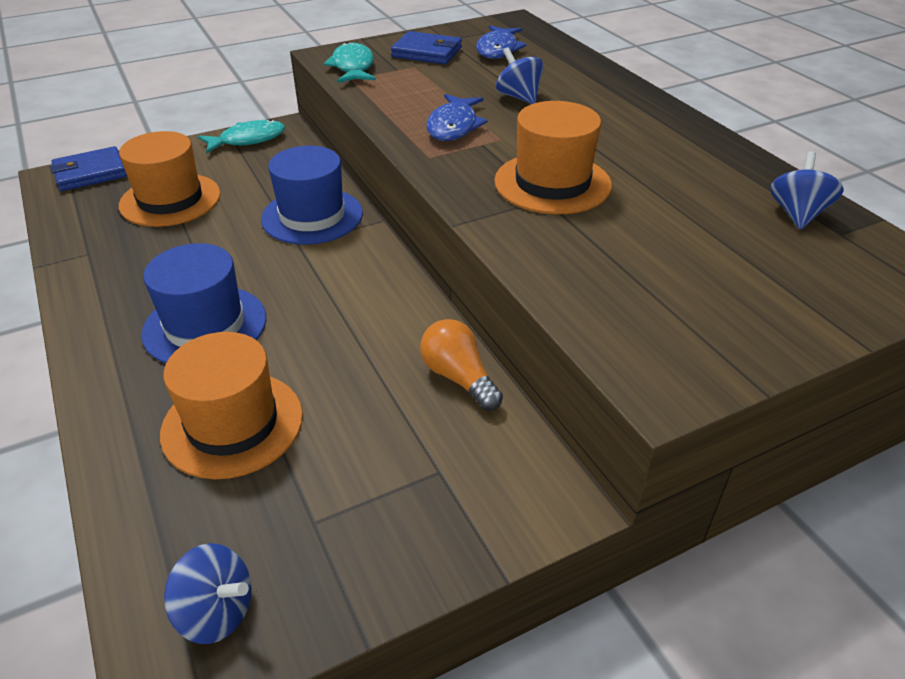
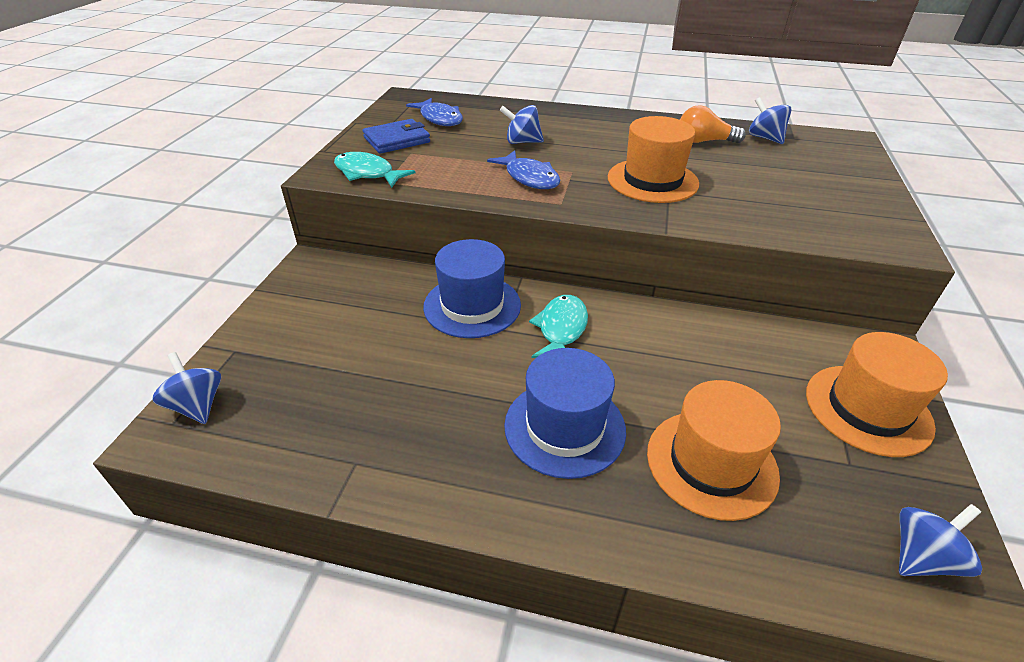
camera: 50 degrees left, 0 degrees up
blue wallet [50,146,127,191] -> blue spinning top [152,352,221,424]
orange hat [119,131,221,227] -> orange hat moved to [806,332,948,457]
turquoise fish [198,119,285,153] -> turquoise fish moved to [529,295,588,358]
orange light bulb [421,319,503,411] -> orange light bulb moved to [680,105,746,143]

